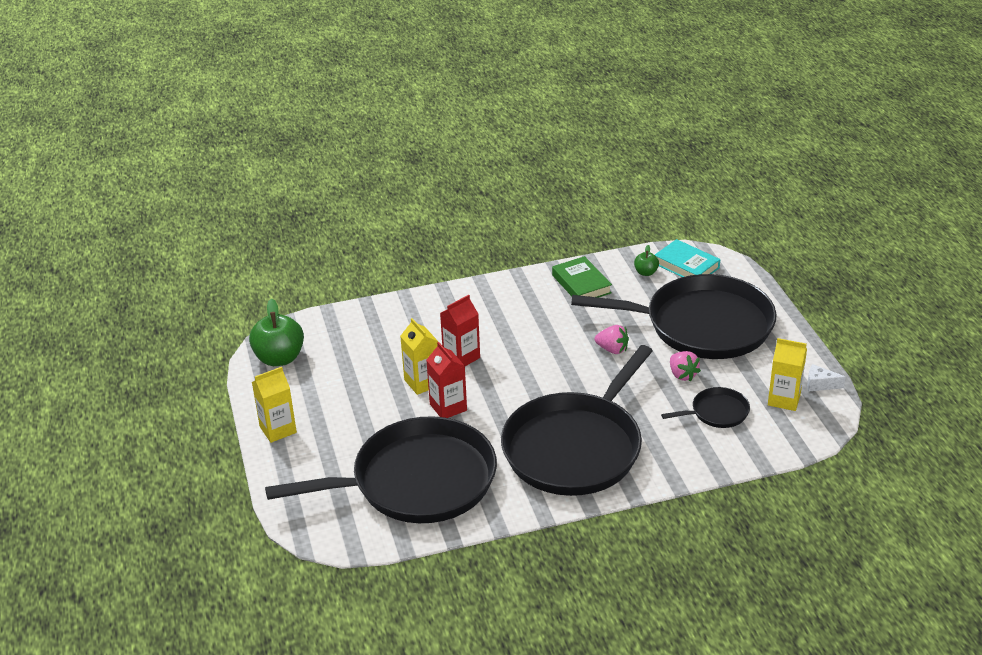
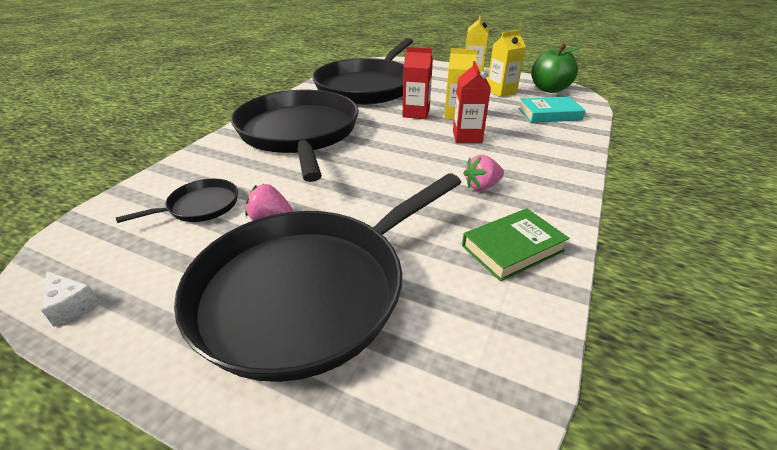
camera: 130 degrees right, 0 degrees up
green book [552,256,612,298] -> green book turned 45 degrees counterclockwise [462,208,570,281]
pink strawberry [595,325,629,354] -> pink strawberry moved to [463,155,504,191]
green apple [634,245,659,276] -> none
turquoise book [655,239,720,277] -> turquoise book moved to [518,97,586,123]
black pan [661,387,750,428] -> black pan turned 150 degrees counterclockwise [116,179,238,223]
yellow carton [768,338,807,411] -> yellow carton moved to [488,30,526,97]
white cheese [807,364,846,391] -> white cheese turned 75 degrees clockwise [41,271,99,327]

